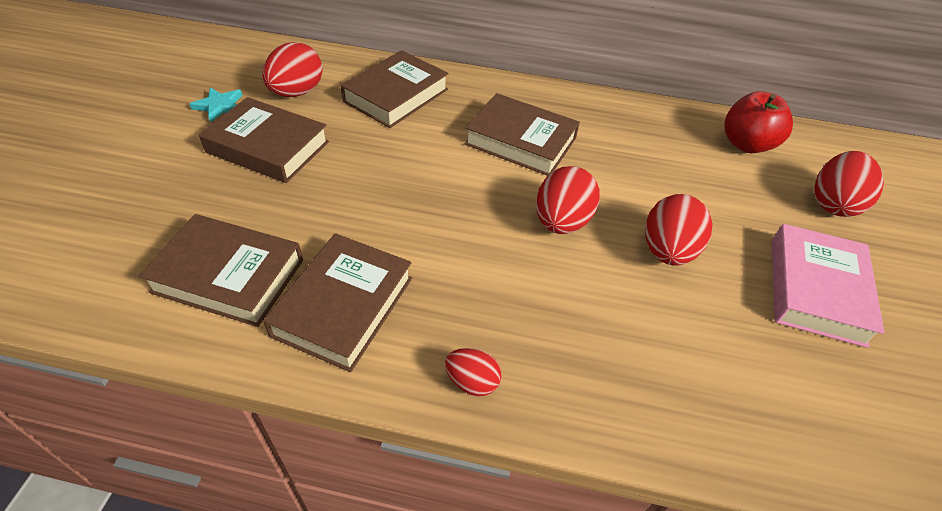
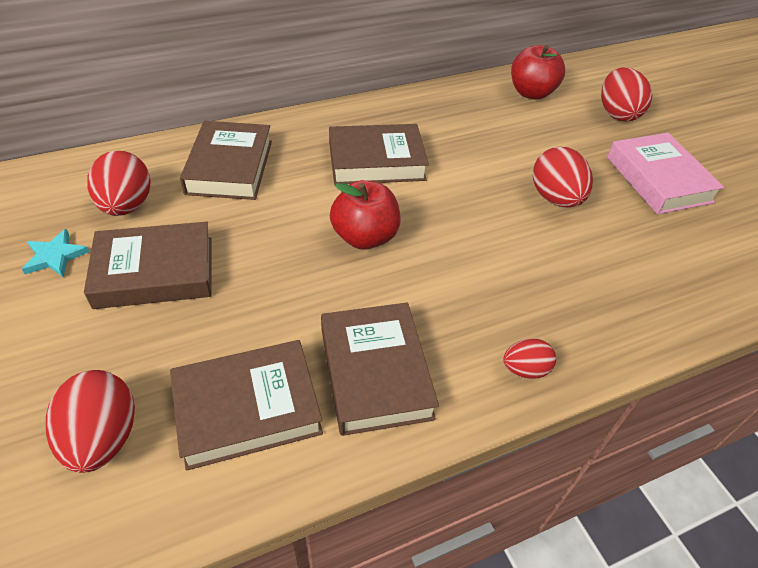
camera: 35 degrees left, 0 degrees up
red egg [536,166,600,234] -> red egg moved to [46,370,135,473]
none -> red apple [330,180,400,250]

